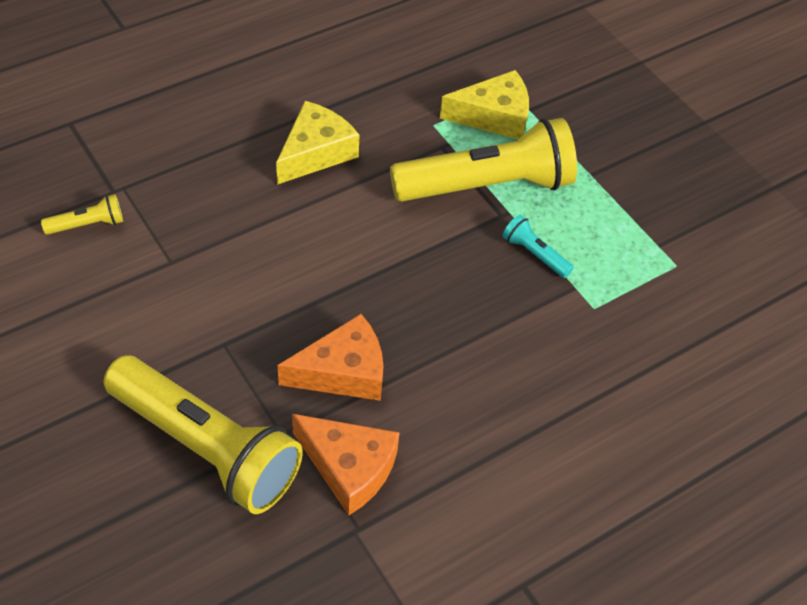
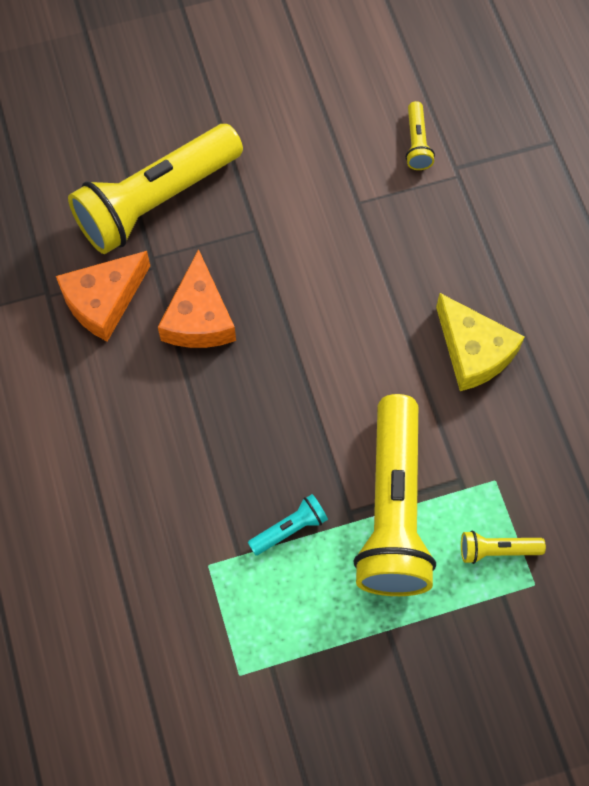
camera: 110 degrees right, 15 degrees up
yellow cheese [440,70,529,140] -> yellow flashlight [461,531,546,564]

